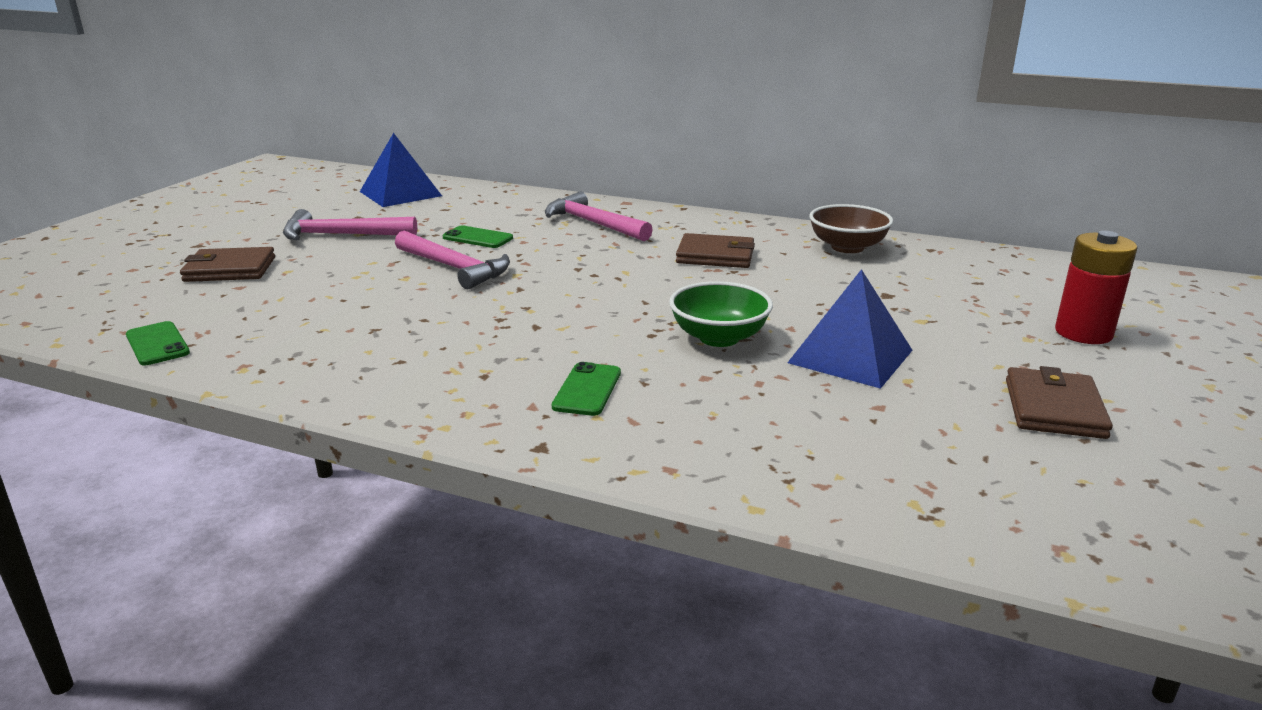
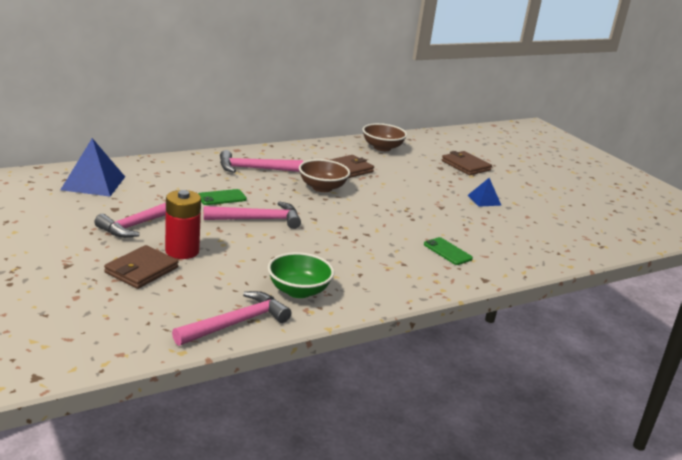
camera: 55 degrees left, 0 degrees up
green phone [126,321,190,365] -> pink hammer [172,291,291,346]
green bowl [669,281,773,347] -> green bowl moved to [268,252,334,298]
blue pyramid [787,269,912,389] -> blue pyramid [467,178,502,207], size x0.56
brown wallet [1006,366,1113,439] -> brown wallet moved to [442,151,492,175]
red battery [1055,231,1137,344] -> red battery moved to [165,190,201,259]
none -> brown bowl [299,159,350,192]

